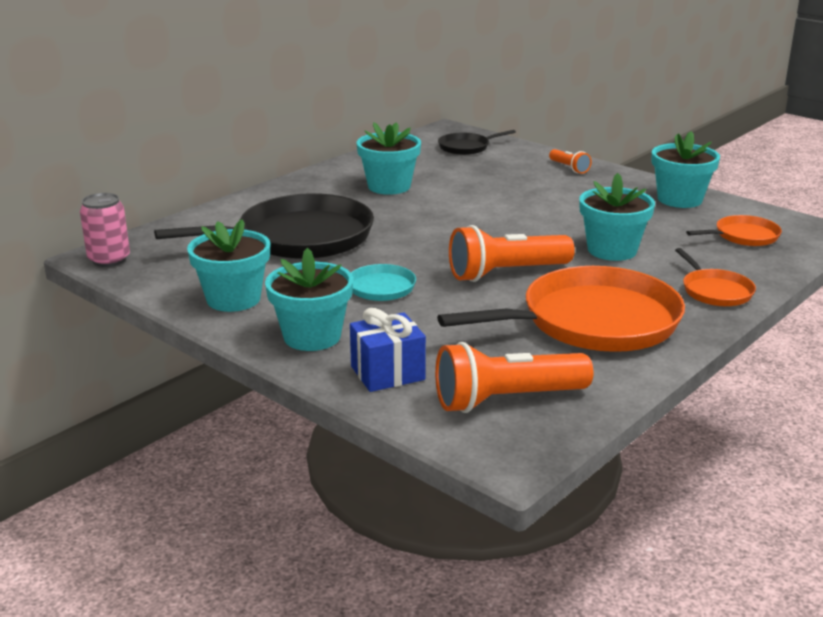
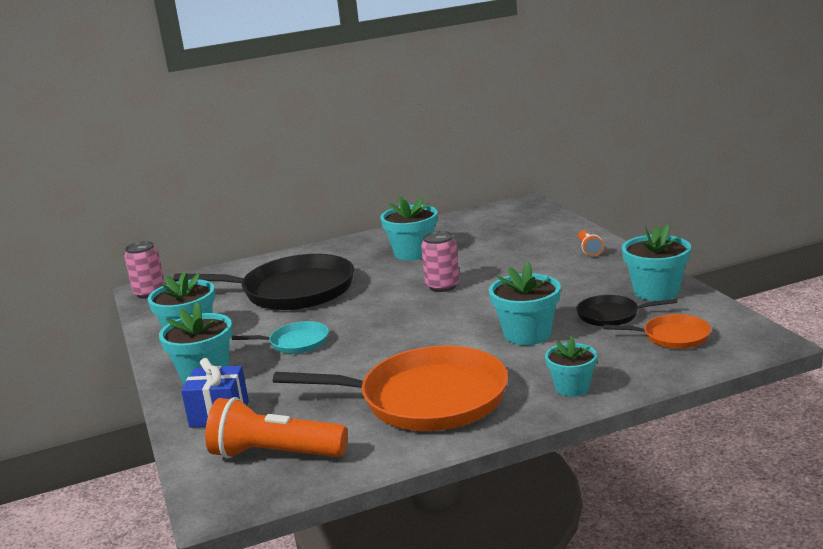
camera: 30 degrees right, 5 degrees down
black pan [438,130,516,155] -> black pan moved to [576,295,677,327]
orange flashlight [449,225,575,282] -> none
orange pan [675,248,756,306] -> turquoise flower pot [545,336,597,397]
none -> pink can [421,231,460,292]

